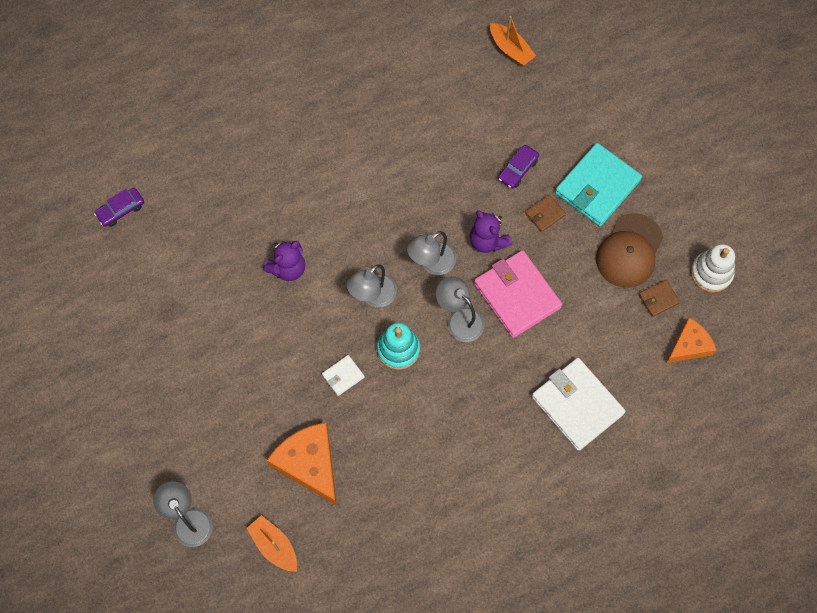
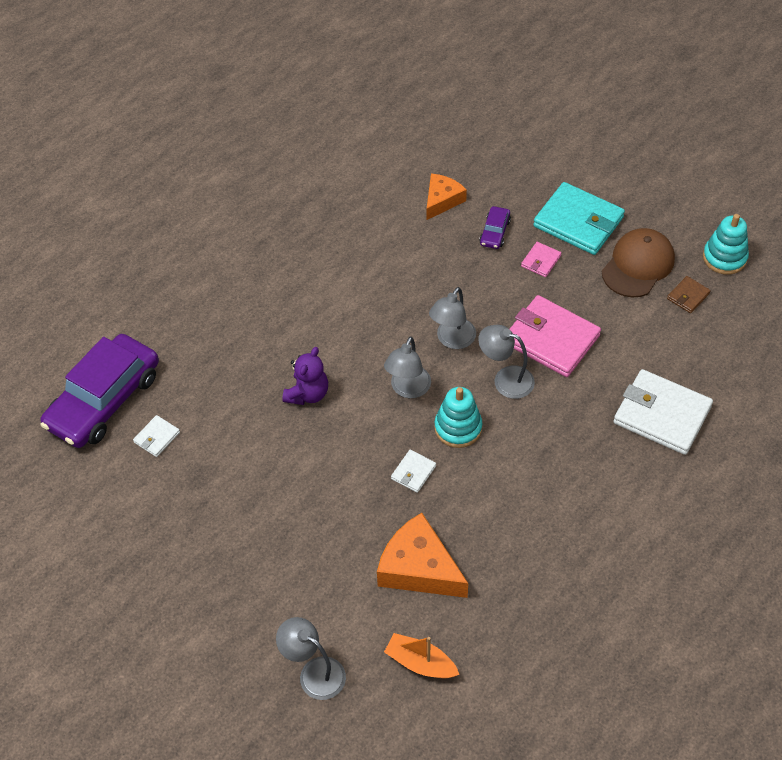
camera: 20 degrees left, 15 degrees down
purple car [94,188,144,227] -> purple car [41,334,159,448], size x2.36
purple teddy bear [470,210,512,253] -> none
orange boat [490,16,536,66] -> none
brown wallet [525,194,566,232] -> pink wallet [521,242,561,277]
turquoise wallet [555,143,642,226] -> turquoise wallet turned 75 degrees counterclockwise [533,182,625,255]
brown cap [596,213,663,288] -> brown cap turned 150 degrees counterclockwise [602,228,675,298]
orange cheese [666,318,716,363] -> orange cheese moved to [427,173,467,220]
white stacking toy [691,244,735,293] -> turquoise stacking toy [703,214,749,275]
none -> white wallet [133,415,180,457]

